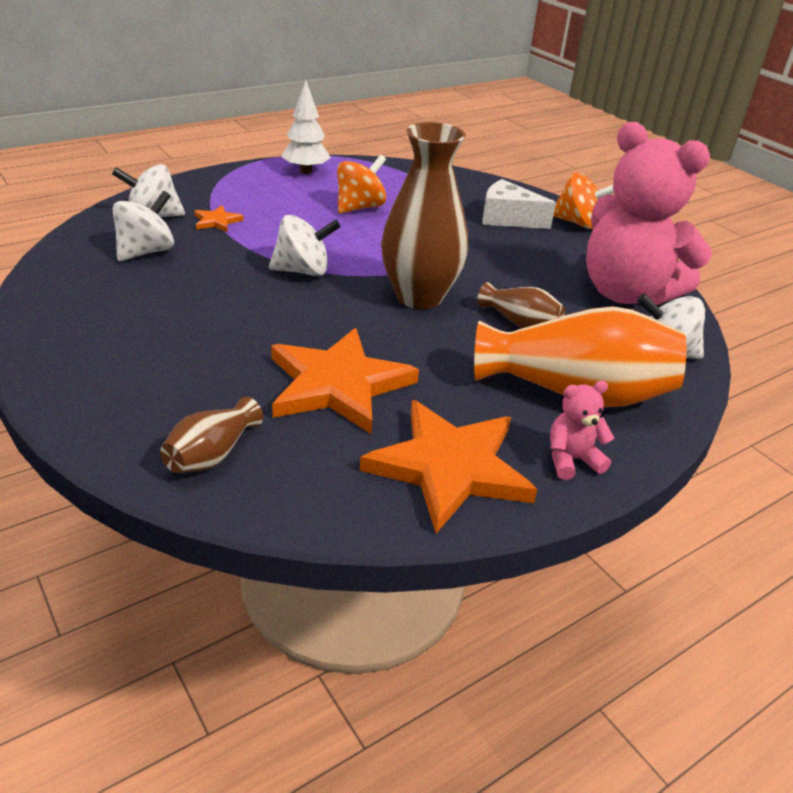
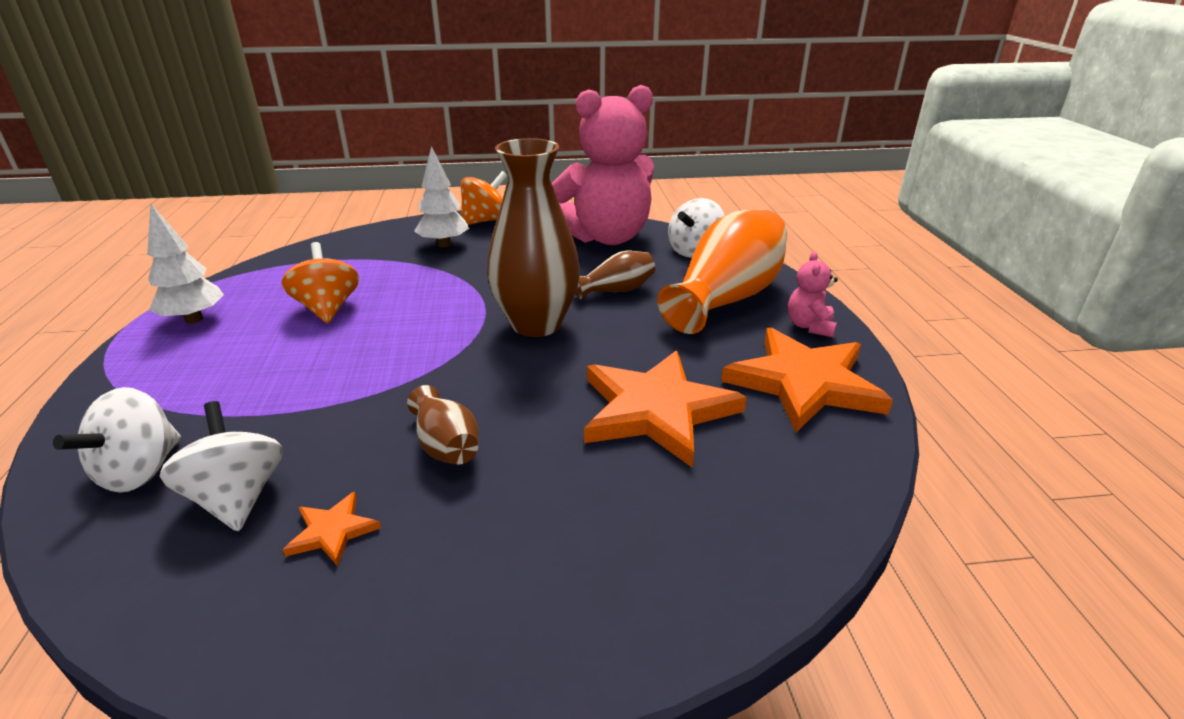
camera: 60 degrees left, 5 degrees down
brown vase [160,396,263,473] -> brown vase moved to [407,385,479,464]
orange star [194,205,244,232] -> orange star moved to [283,492,381,566]
white spinning top [269,215,341,276] -> none
white cheese [482,179,556,229] -> white tree [414,146,469,248]

